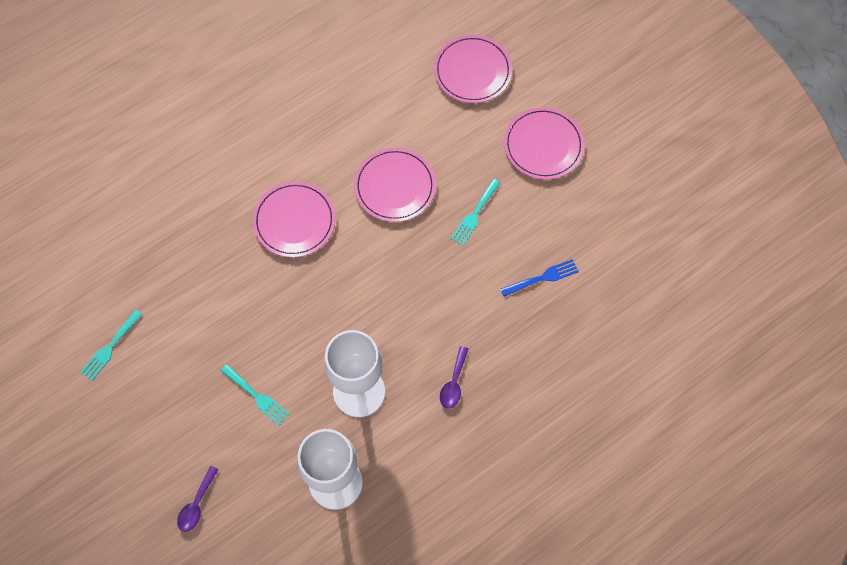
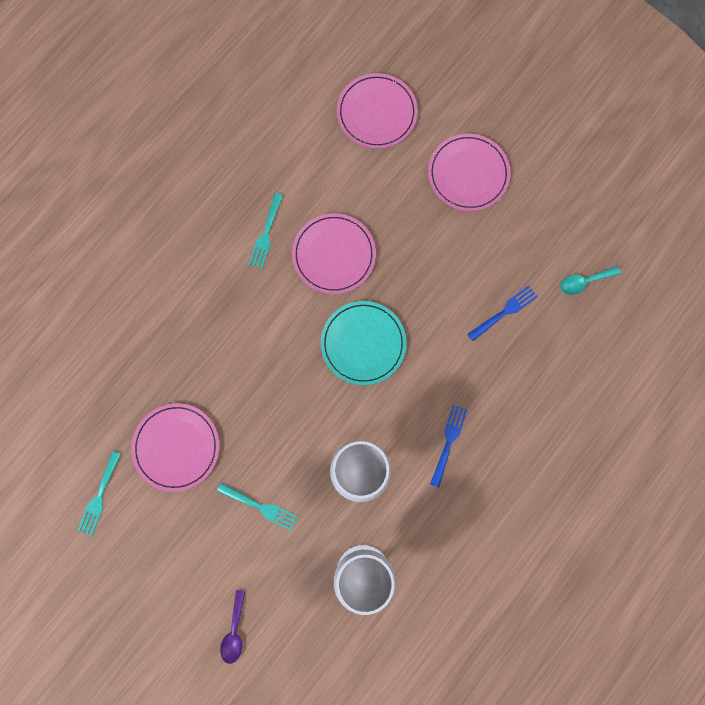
camera: 15 degrees left, 10 degrees up
pink plate [253,181,336,257] -> pink plate moved to [131,403,219,492]
purple spoon [440,346,468,409] -> blue fork [430,405,467,487]
turquoise fork [451,179,500,246] -> turquoise fork moved to [248,193,283,269]
none -> turquoise plate [321,301,407,385]
none -> turquoise spoon [560,266,621,295]

